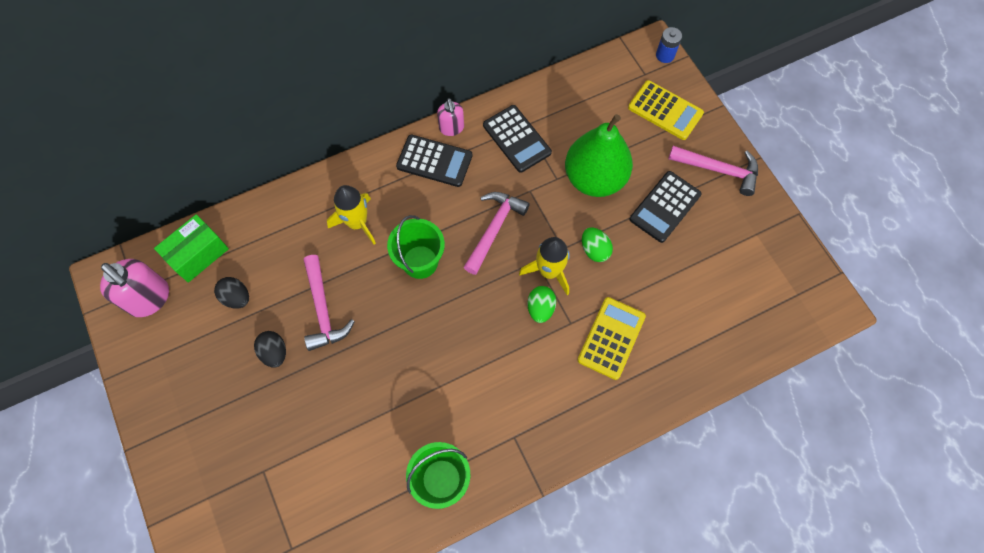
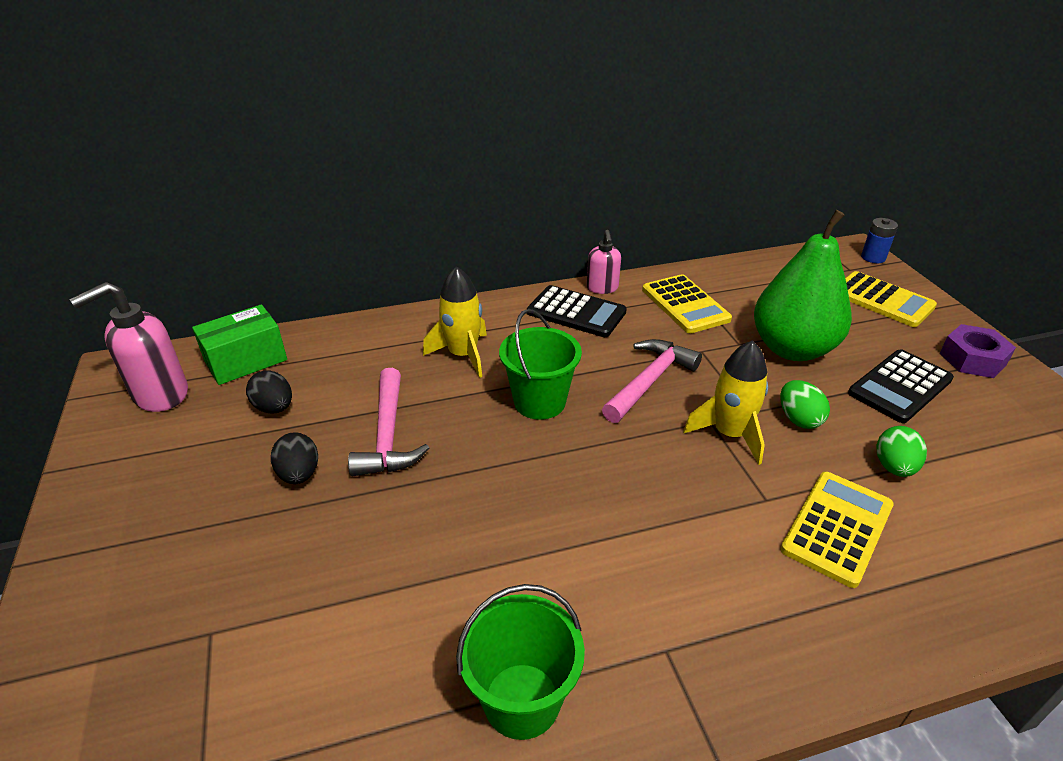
camera: 10 degrees right, 30 degrees down
pink soap dispenser [100,259,169,317] -> pink soap dispenser turned 90 degrees clockwise [69,282,188,412]
black calculator [483,105,552,173] -> yellow calculator [642,274,732,333]
green egg [527,286,556,323] -> green egg moved to [877,426,927,477]
pink hammer [668,146,758,196] -> purple nut [940,324,1016,378]

